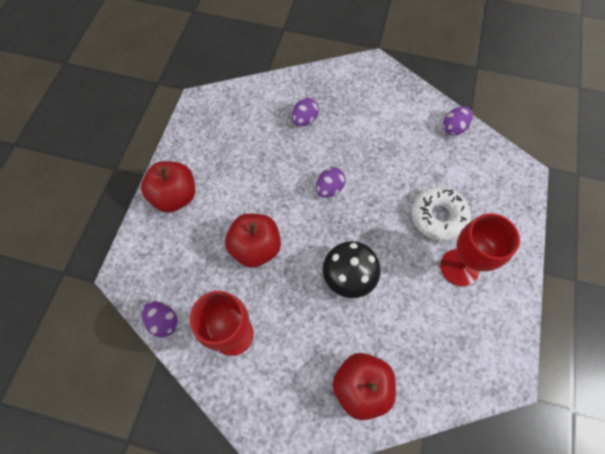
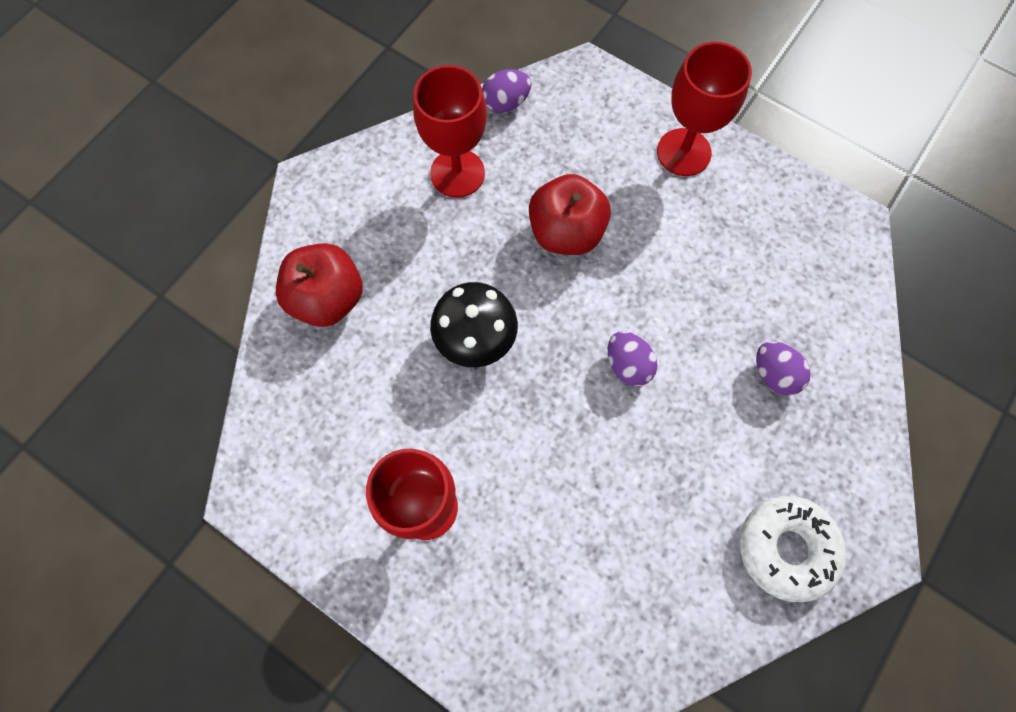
camera: 110 degrees right, 5 degrees up
red apple [141,161,195,212] -> red goblet [657,42,752,176]
white donut [411,187,471,242] -> white donut moved to [740,496,846,602]
purple egg [443,107,473,135] -> none

